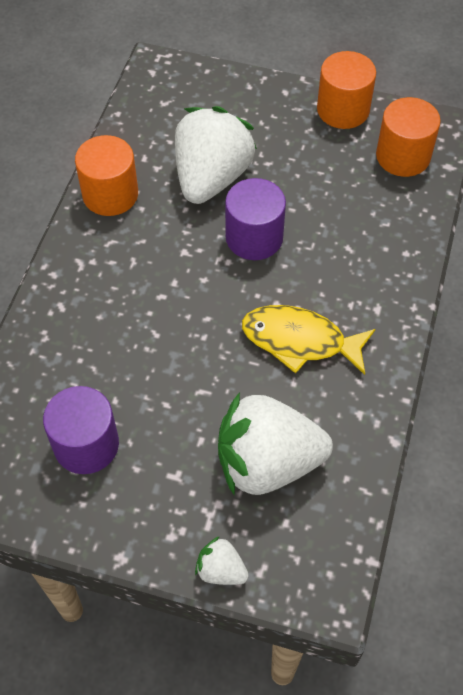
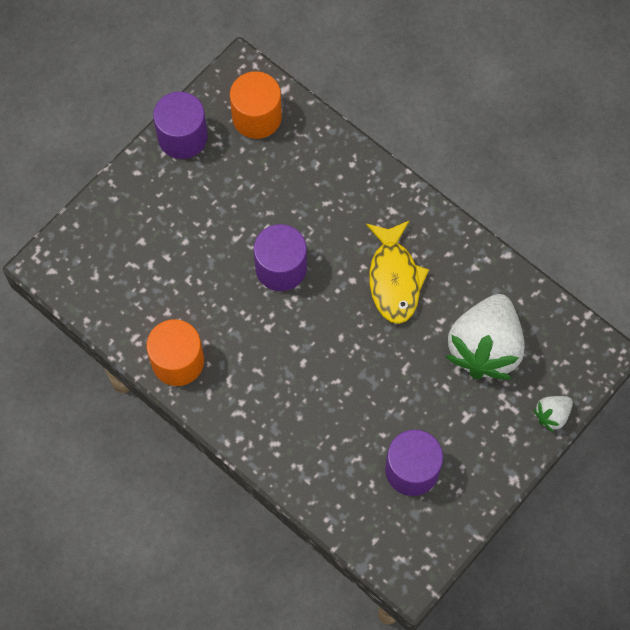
camera: 65 degrees left, 10 degrees up
white strawberry [175,106,257,204] -> none
yellow fish [242,305,375,375] -> yellow fish turned 45 degrees counterclockwise [366,220,429,324]
orange cylinder [317,51,376,129] -> purple cylinder [153,92,208,159]

